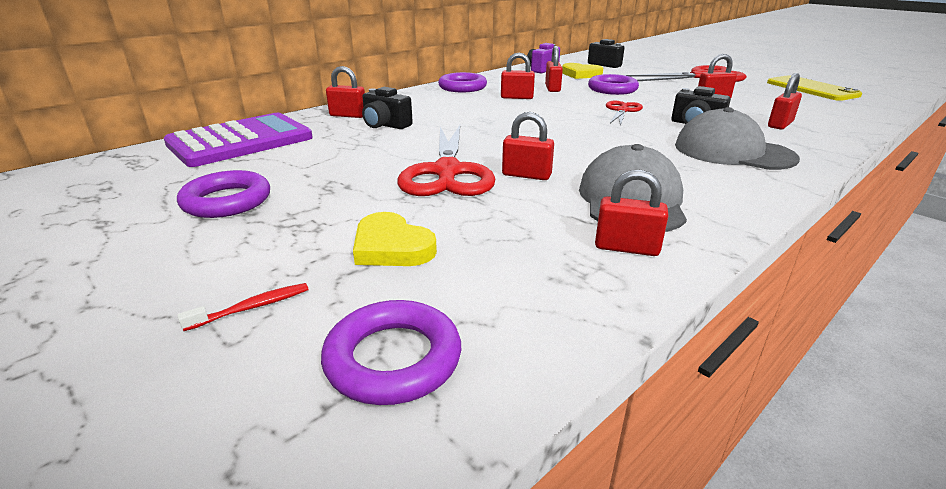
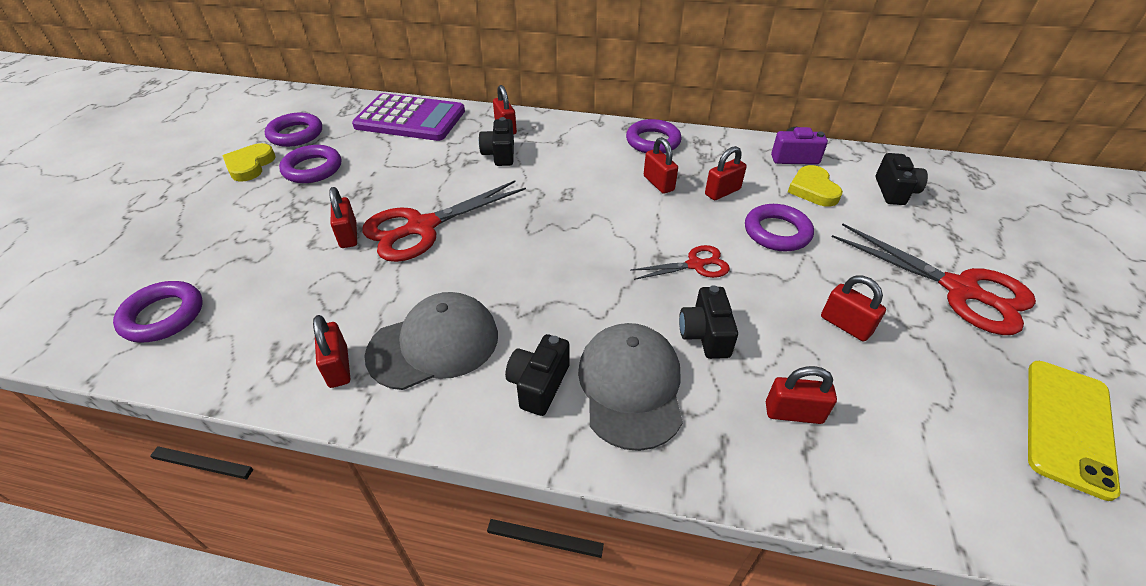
camera: 55 degrees right, 15 degrees up
red toothbrush [177,283,309,331] -> none
yellow heart [353,212,437,266] -> yellow heart moved to [223,143,276,181]
red padlock [502,112,554,180] -> red padlock moved to [329,187,357,248]
none -> purple ring [265,112,322,147]
none -> black camera [505,334,570,416]

